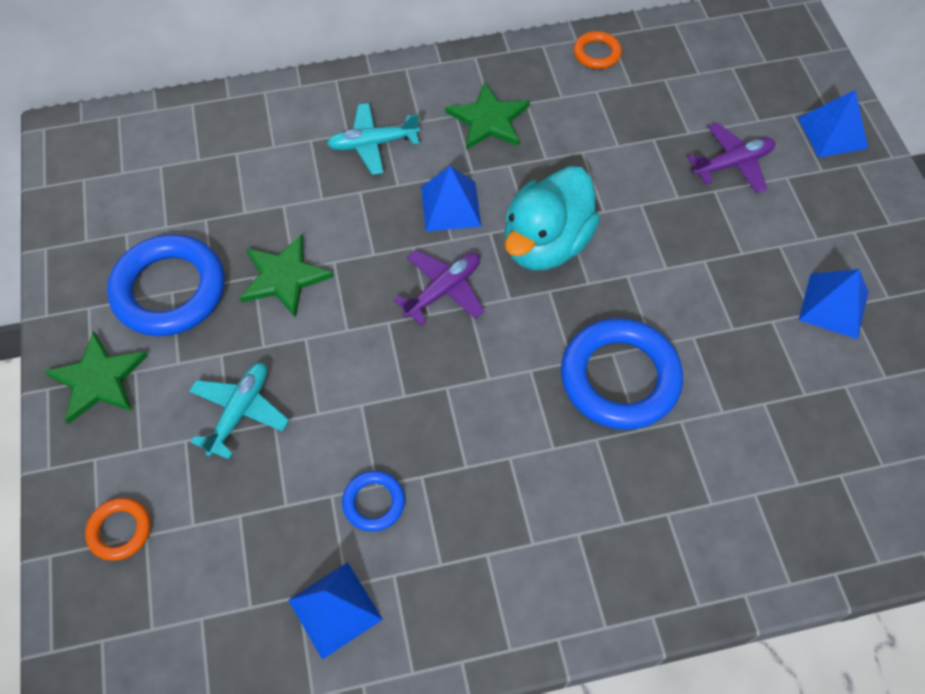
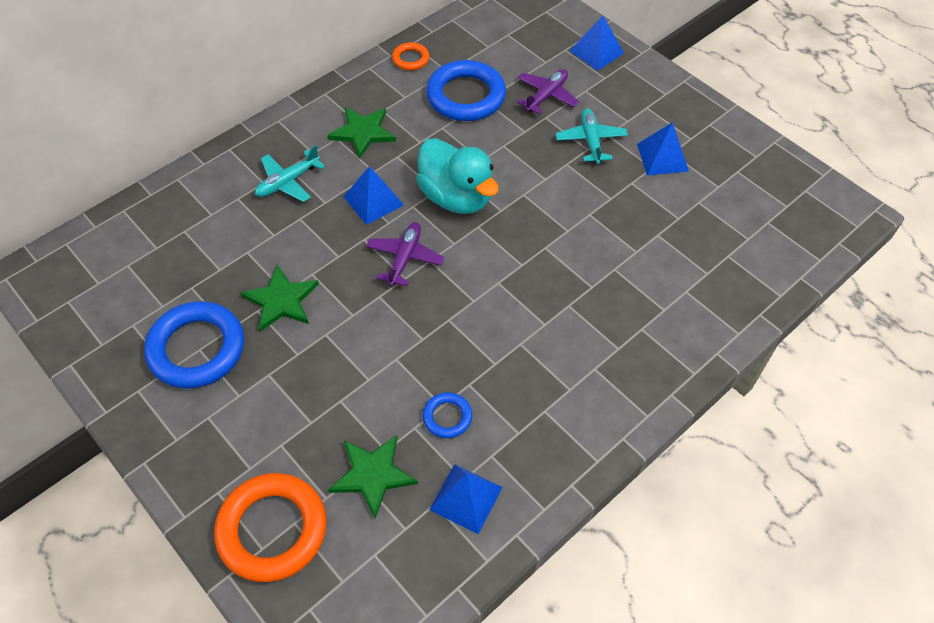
camera: 30 degrees left, 5 degrees down
green star [44,331,148,424] -> green star moved to [328,435,418,519]
orange ring [85,498,151,561] -> orange ring [214,473,327,582], size x2.06
turquoise plane [189,363,289,459] -> turquoise plane moved to [555,108,628,164]
turquoise duck [504,166,600,270] -> turquoise duck turned 45 degrees counterclockwise [416,138,499,214]
blue ring [561,318,683,430] -> blue ring moved to [426,60,506,121]

